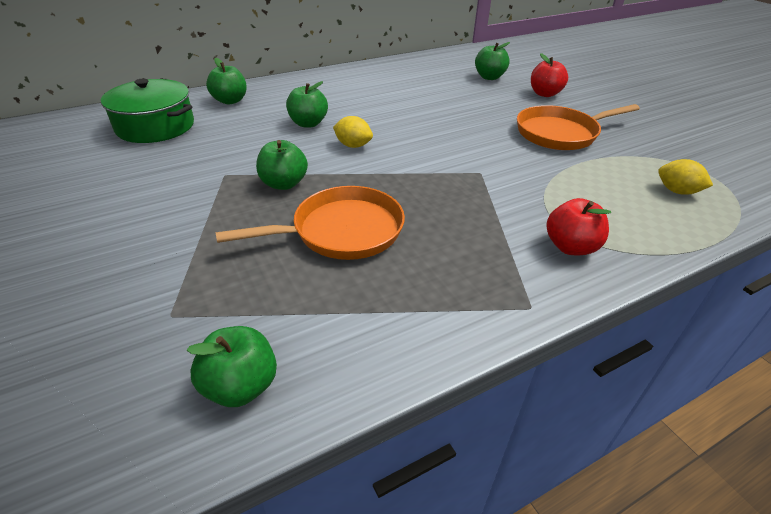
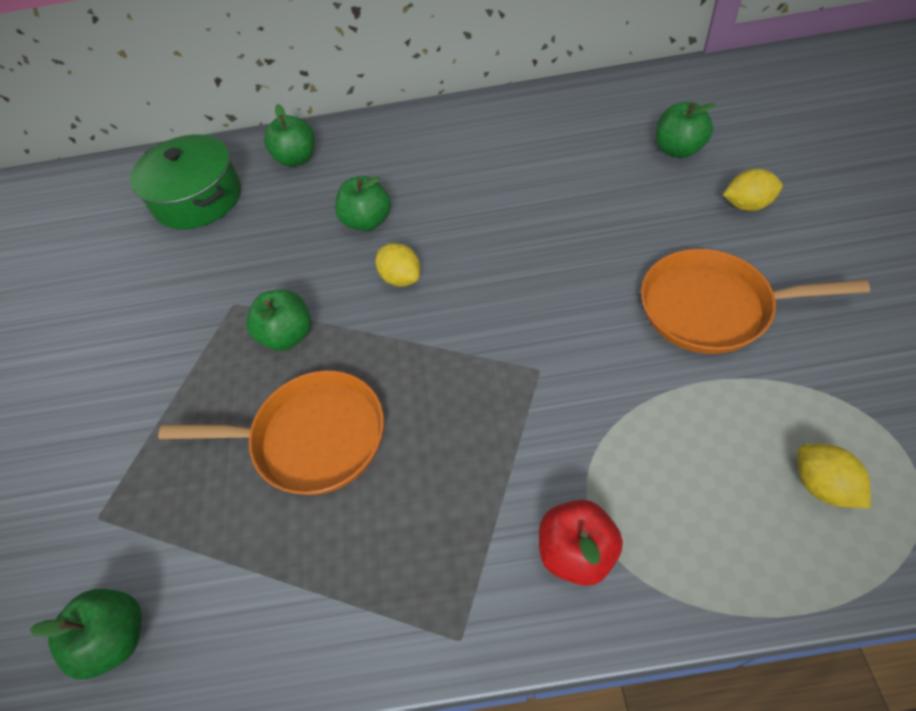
camera: 30 degrees right, 15 degrees up
red apple [531,53,568,97] -> yellow lemon [723,169,783,211]

